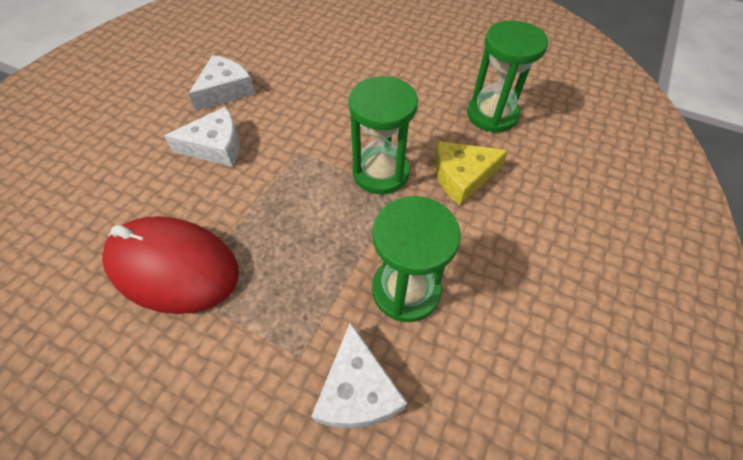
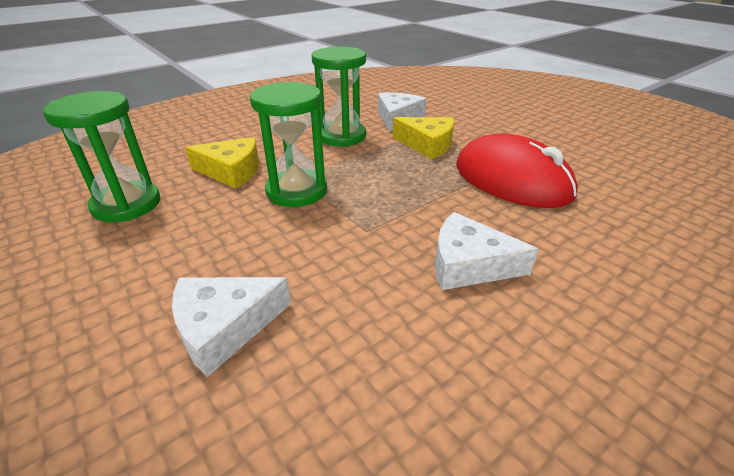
camera: 155 degrees left, 20 degrees down
white cheese [188,55,255,111] -> white cheese moved to [172,277,291,377]
none -> yellow cheese [393,117,454,160]

